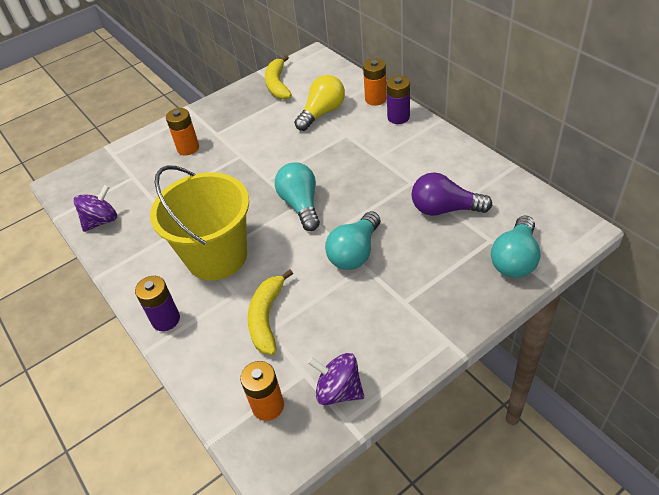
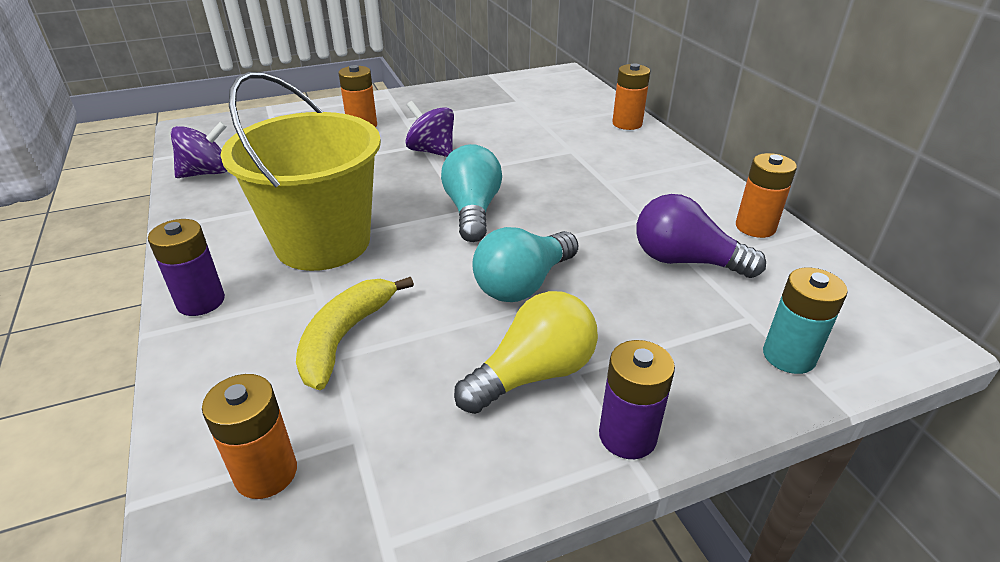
camera: 10 degrees right, 10 degrees down
yellow banana [265,55,292,99] -> none
yellow light bulb [294,75,345,131] -> yellow light bulb moved to [454,291,598,414]
purple spinning top [308,353,364,405] -> purple spinning top moved to [405,101,454,157]
purple battery [386,76,410,124] -> purple battery moved to [599,340,675,459]
turquoise light bulb [491,216,541,278] -> turquoise battery [763,268,848,374]
none -> orange battery [736,153,797,238]

